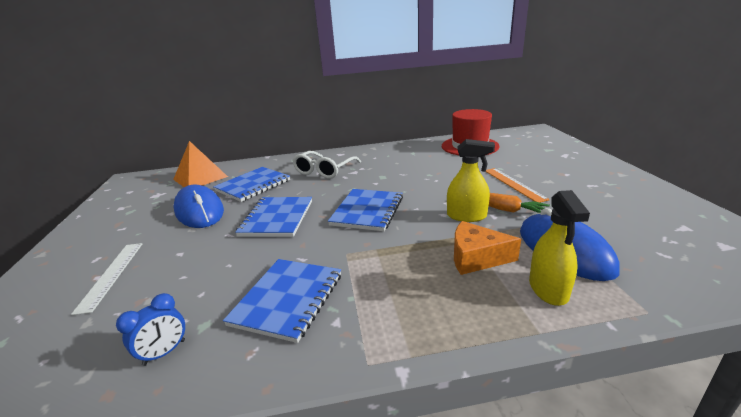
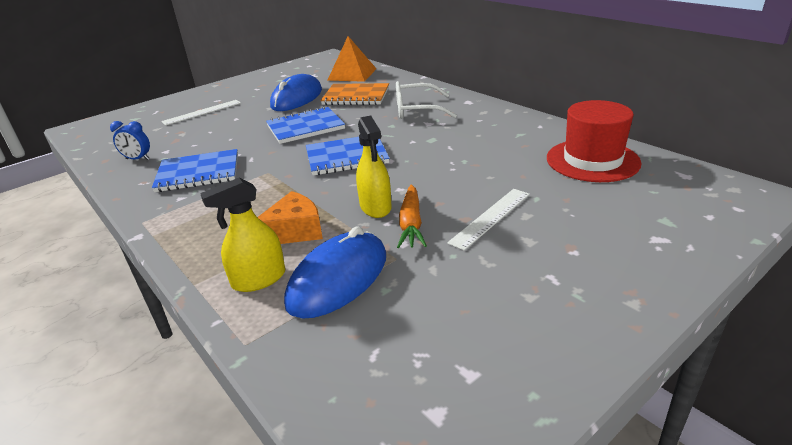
camera: 60 degrees right, 5 degrees up
blue notebook [213,167,290,202] -> orange notebook [321,83,389,105]
orange cheese [454,221,521,275] -> orange cheese turned 75 degrees clockwise [258,191,323,244]
orange ruler [486,168,550,203] -> white ruler [447,189,530,251]

